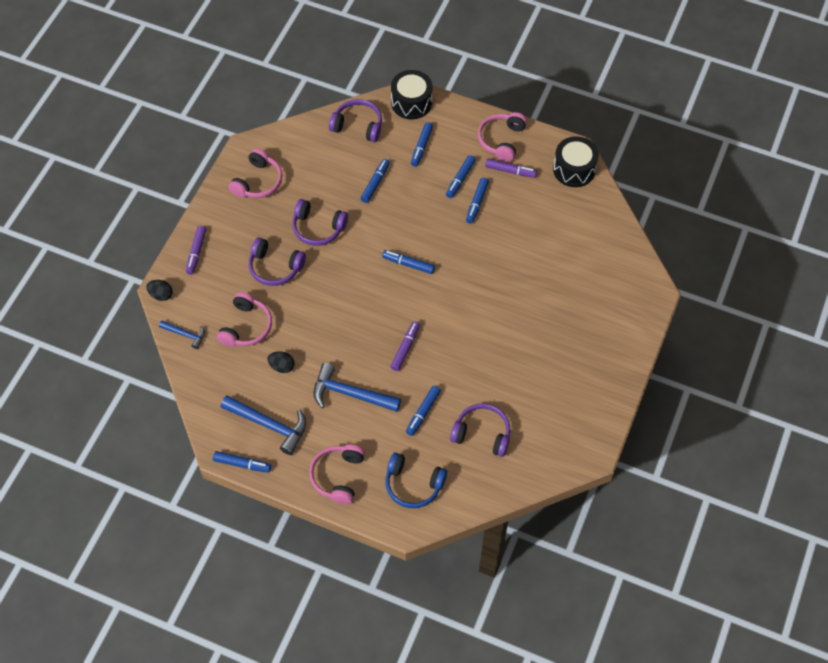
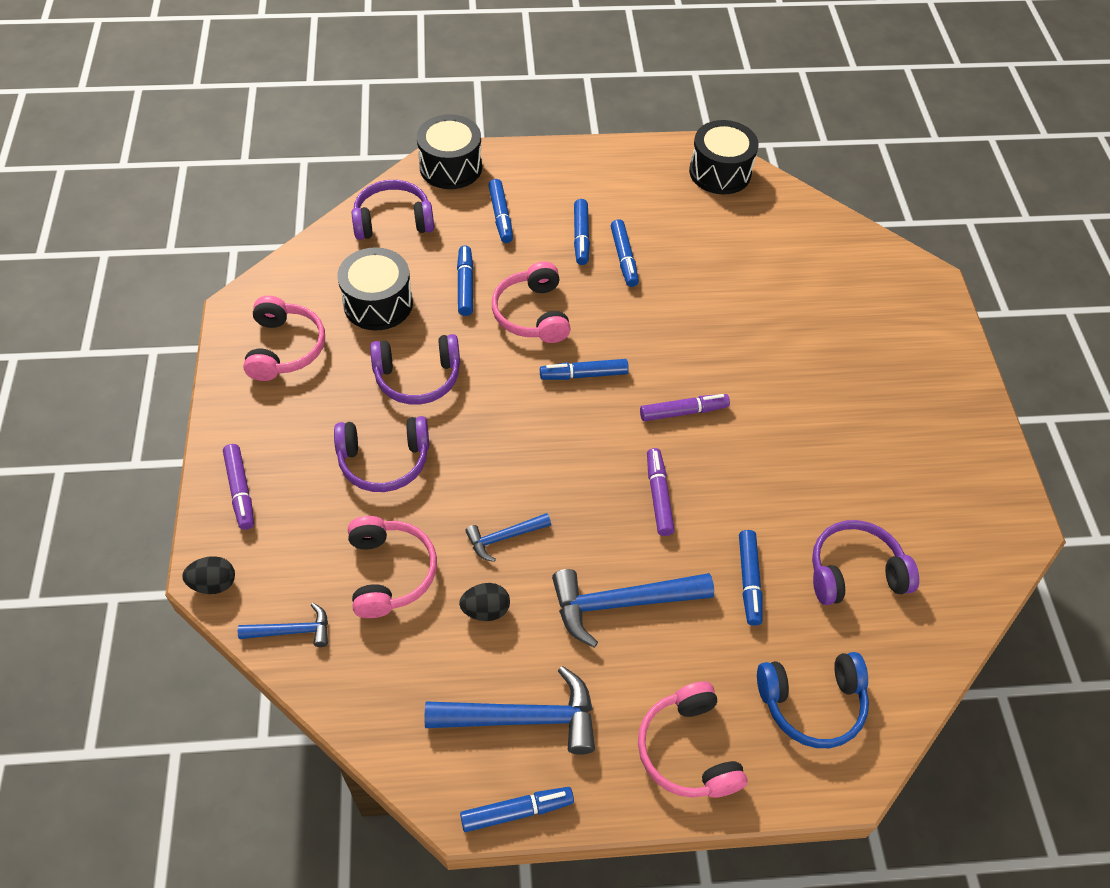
camera: 30 degrees left, 5 degrees down
pink headphones [478,112,527,162] -> pink headphones moved to [492,261,571,343]
purple marker [485,159,537,178] -> purple marker moved to [640,394,730,421]
none -> black drum [337,247,413,330]
none -> blue hammer [465,513,551,562]

